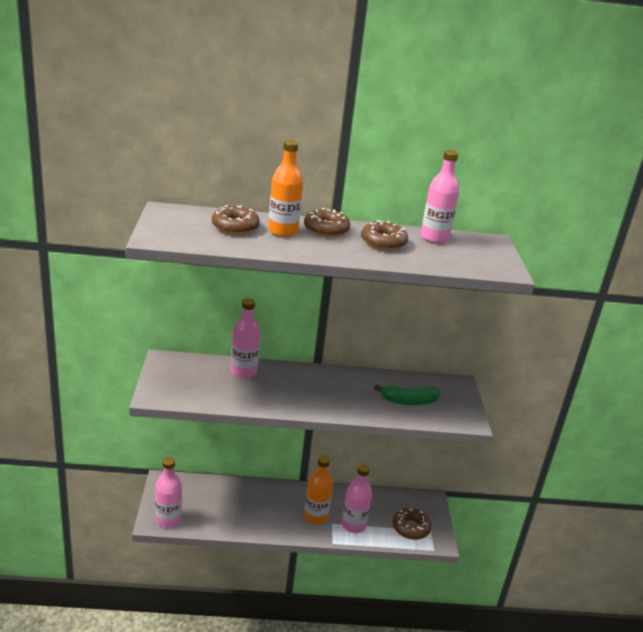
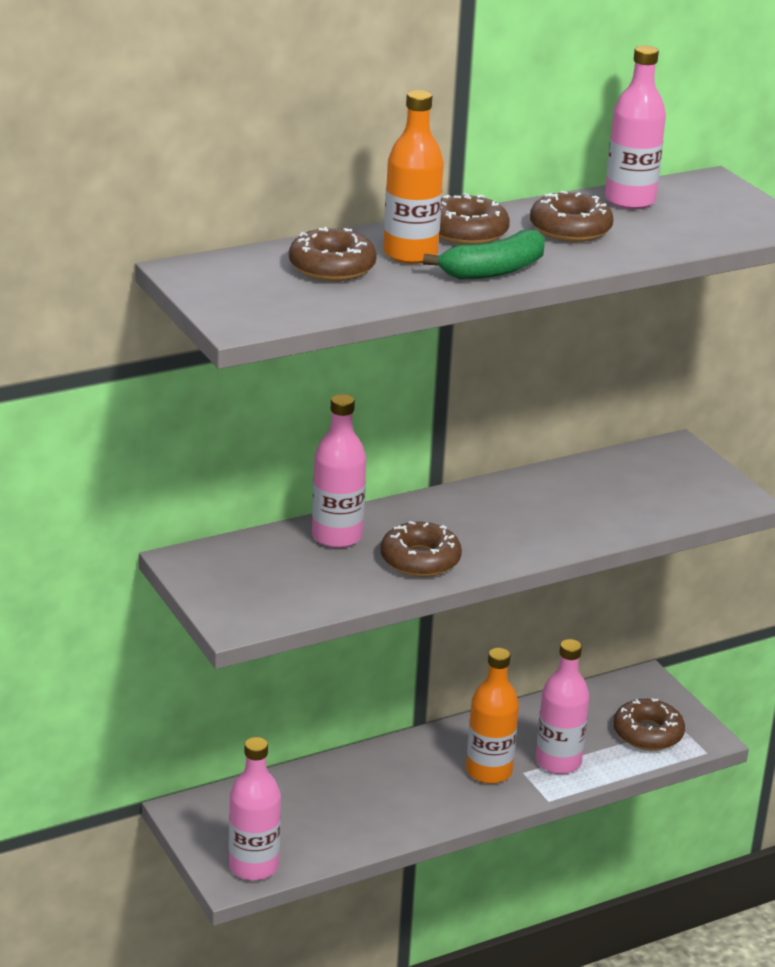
camera: 25 degrees left, 0 degrees up
green banana [374,384,440,405] -> green banana moved to [423,230,545,279]
none -> brown donut [381,521,462,577]

